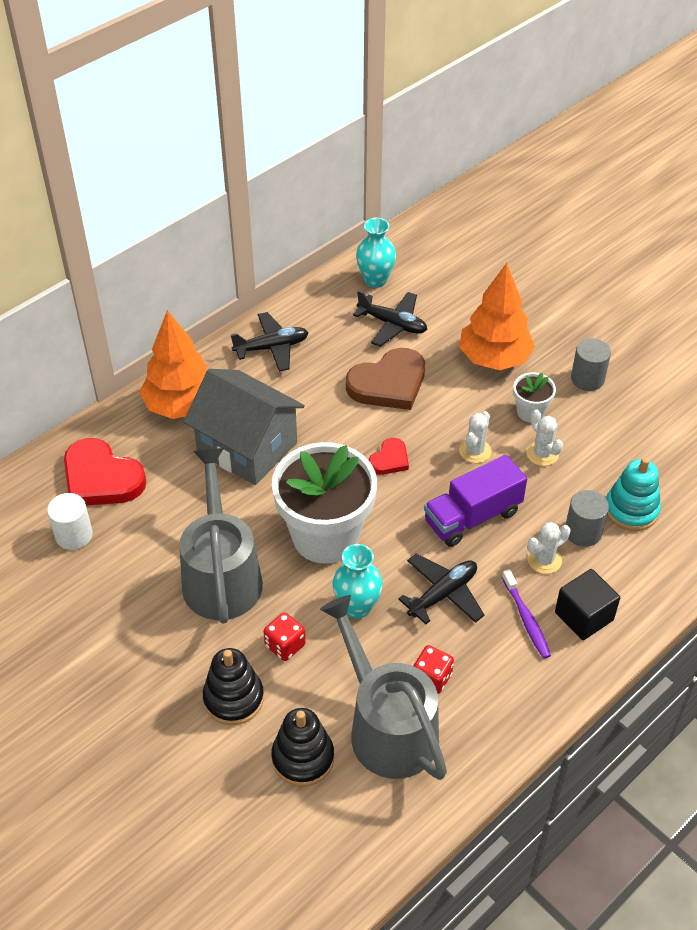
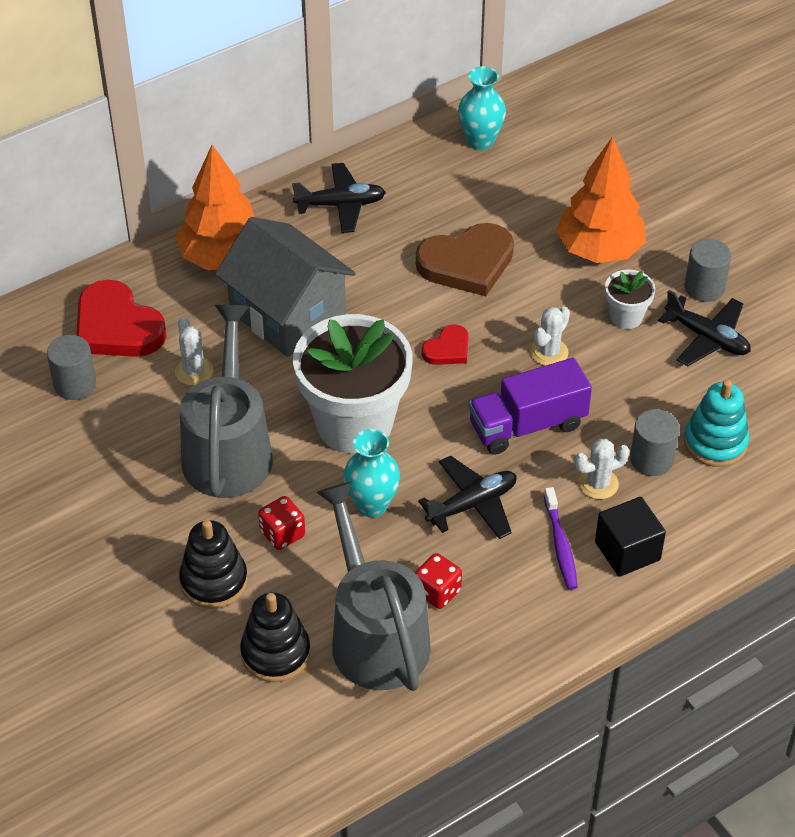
camera: 10 degrees right, 0 degrees up
white cylinder [47,493,93,550] -> grey cylinder [47,335,96,400]
black plane [353,290,427,347] -> black plane moved to [658,290,751,366]
white cactus [526,409,563,466] -> white cactus moved to [175,317,213,386]

